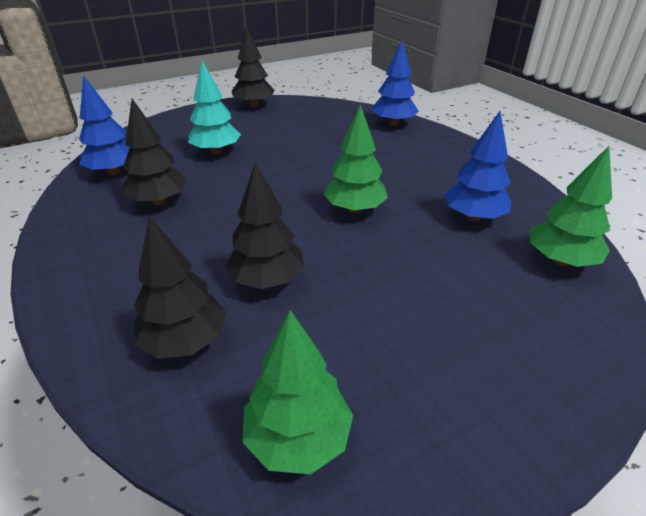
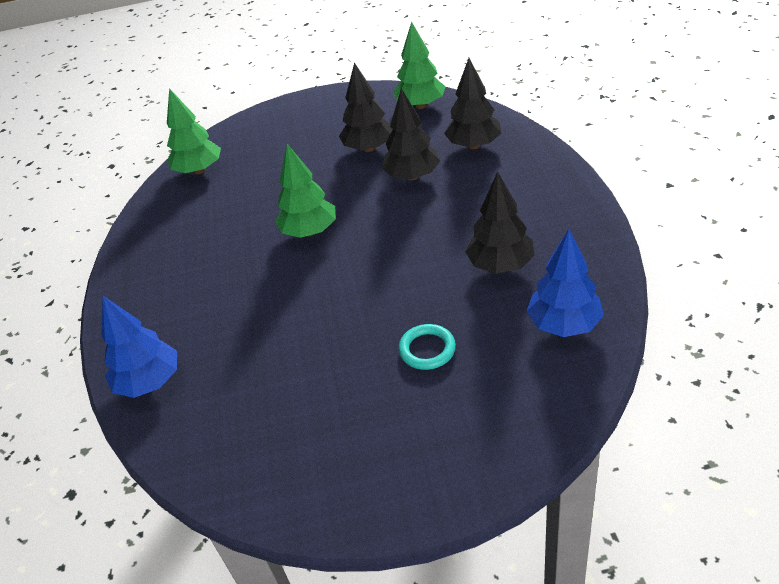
camera: 155 degrees left, 5 degrees up
turquoise tree [188,61,241,155] -> turquoise ring [399,324,456,370]
black tree [231,26,274,107] -> black tree moved to [339,63,393,152]
blue tree [444,111,511,221] -> none

